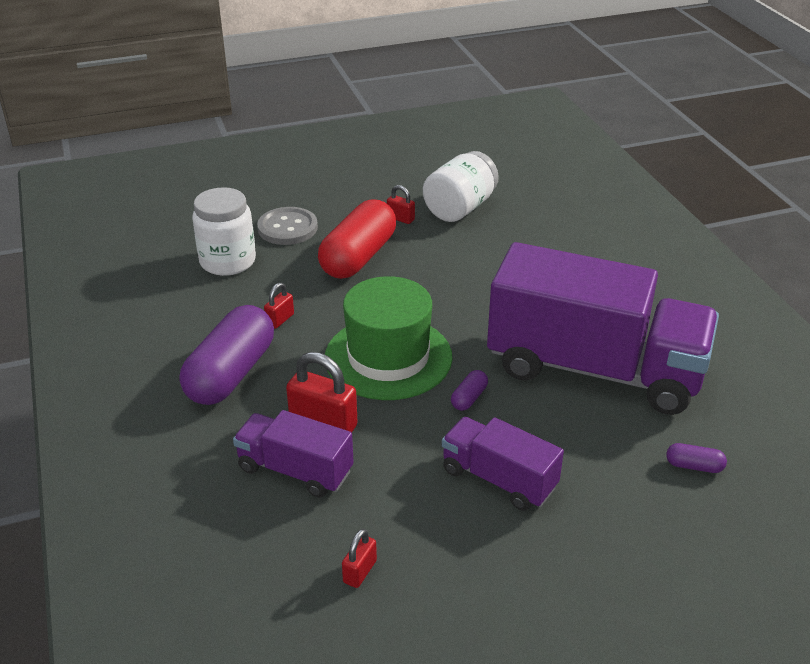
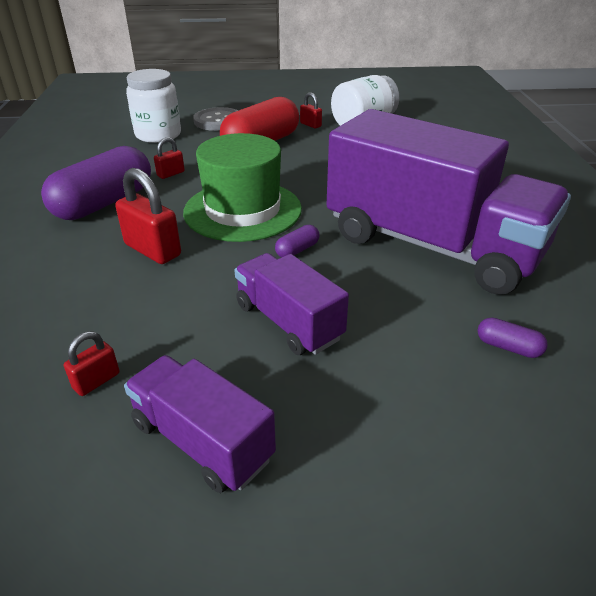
camera: 15 degrees right, 0 degrees up
purple truck [233,410,354,498] -> purple truck moved to [124,355,276,493]

